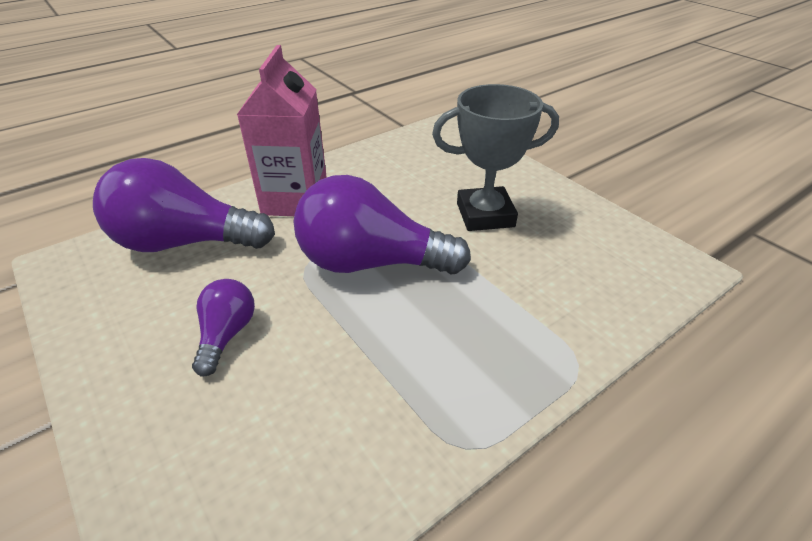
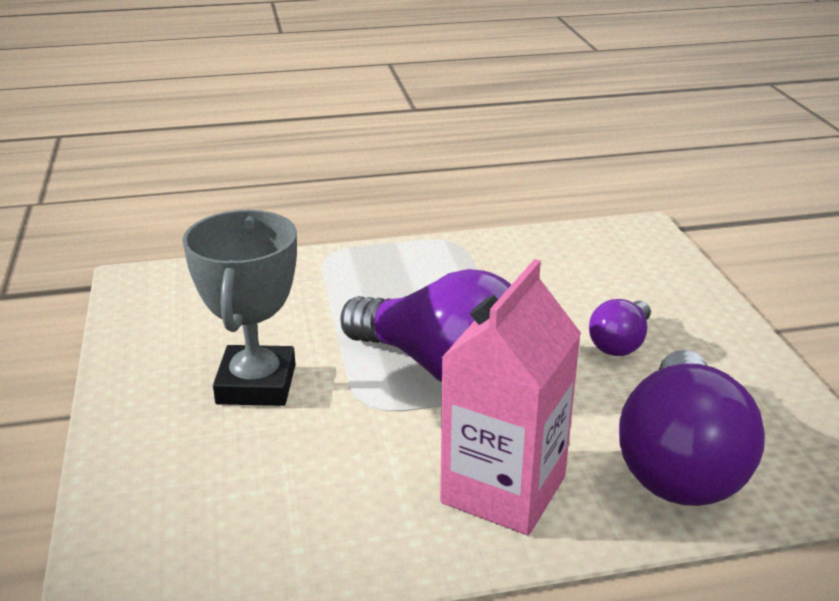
camera: 155 degrees left, 10 degrees down
purple light bulb [93,158,275,252] -> purple light bulb turned 75 degrees clockwise [619,350,765,506]
grey trophy [432,84,559,231] -> grey trophy turned 75 degrees clockwise [182,210,297,406]

